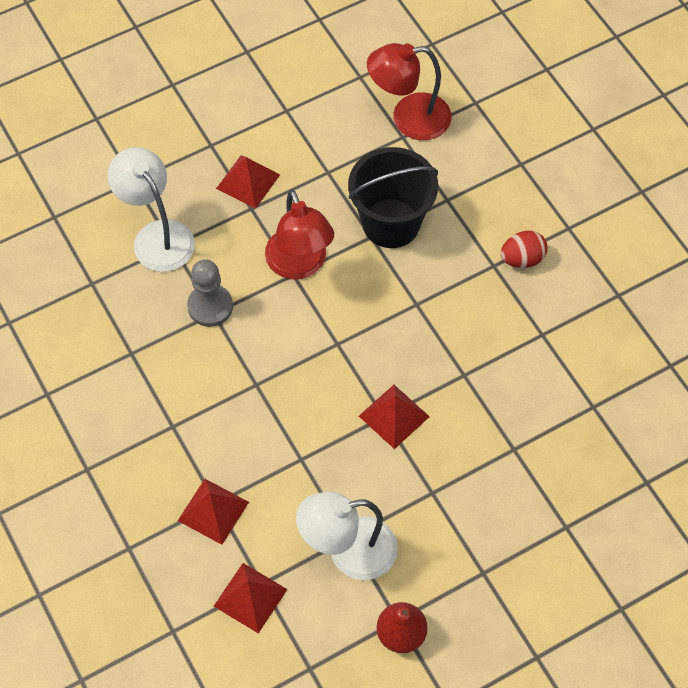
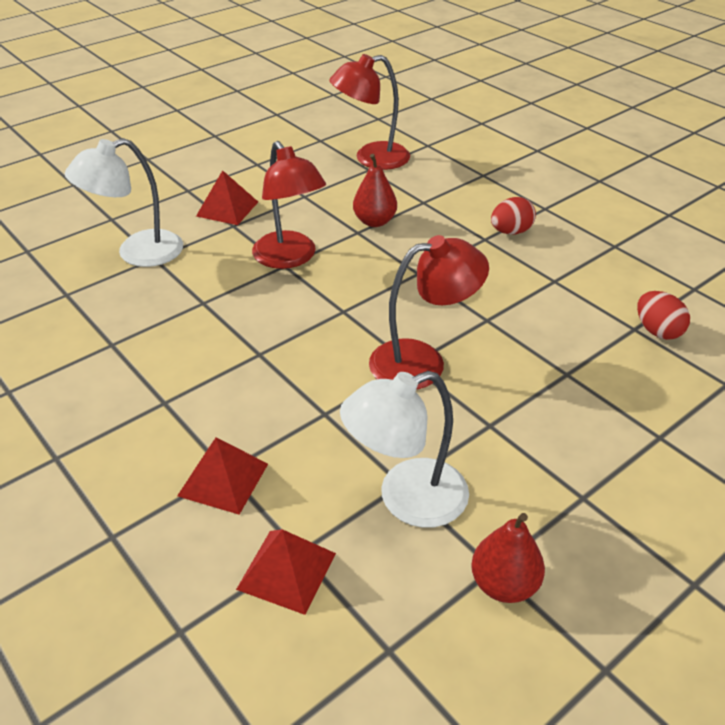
camera: 10 degrees left, 20 degrees down
white lamp [108,147,195,272] -> white lamp turned 75 degrees counterclockwise [65,138,183,267]
grey pawn [187,259,233,327] -> none
black bucket [348,147,438,248] -> red pear [353,154,397,227]
red pyramid [359,385,430,449] -> red lamp [369,235,489,390]
none -> red egg [637,291,690,340]

